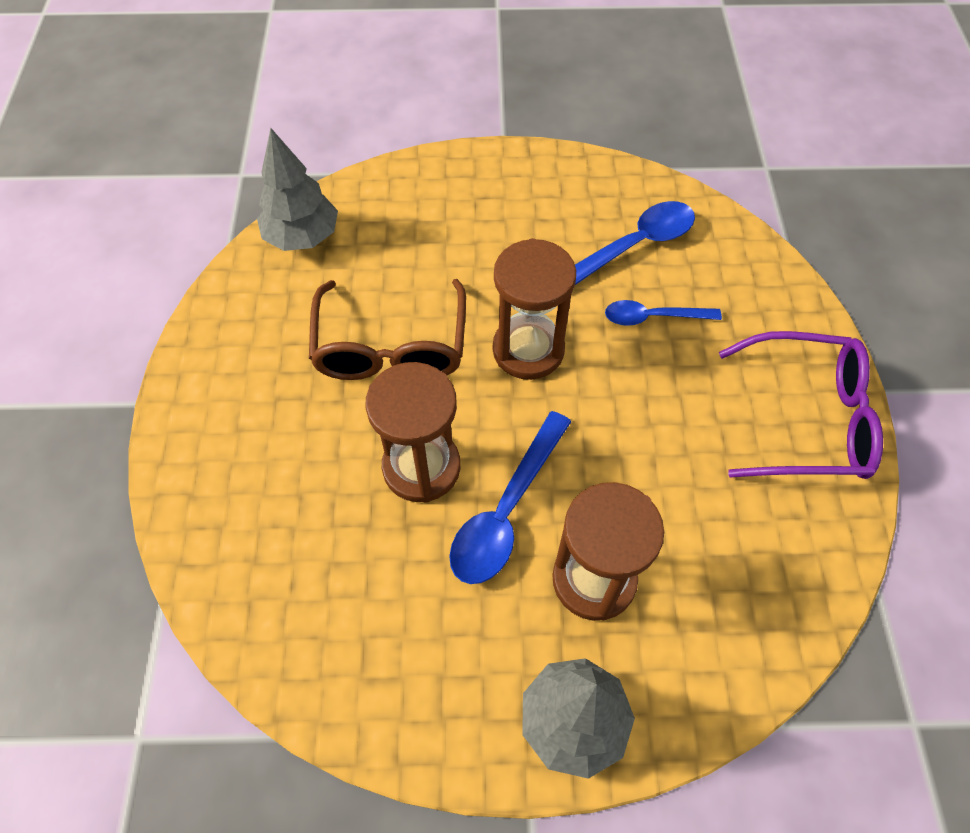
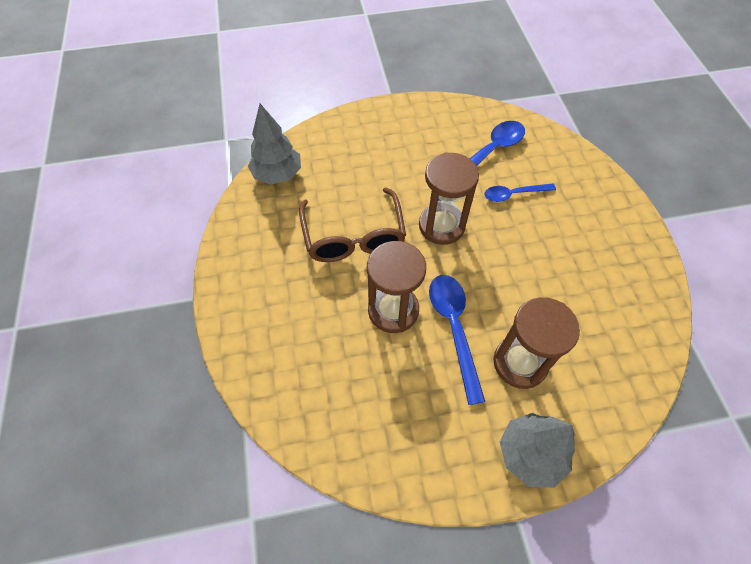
camera: 10 degrees left, 0 degrees up
blue spoon [449,411,571,584] -> blue spoon turned 150 degrees clockwise [429,275,485,405]
purple glasses [719,331,883,479] -> none

